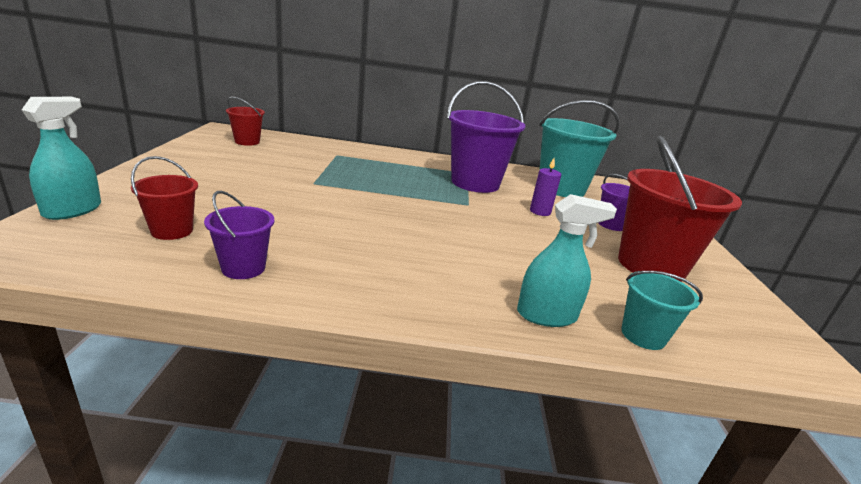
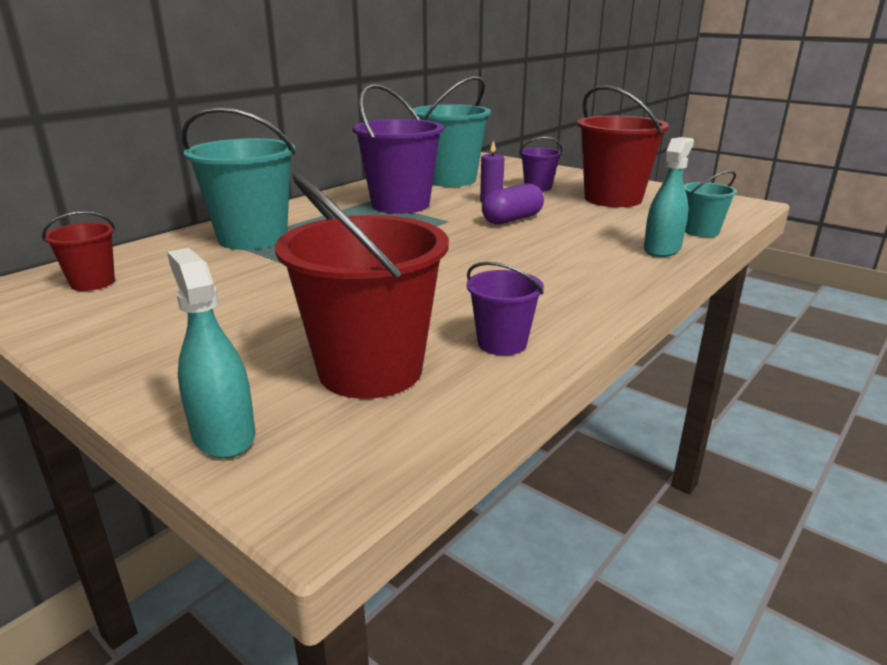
camera: 50 degrees left, 0 degrees up
red bucket [131,156,198,240] -> red bucket [275,172,449,399], size x1.97
none -> turquoise bucket [182,107,296,250]
none -> purple capsule [482,184,544,224]

